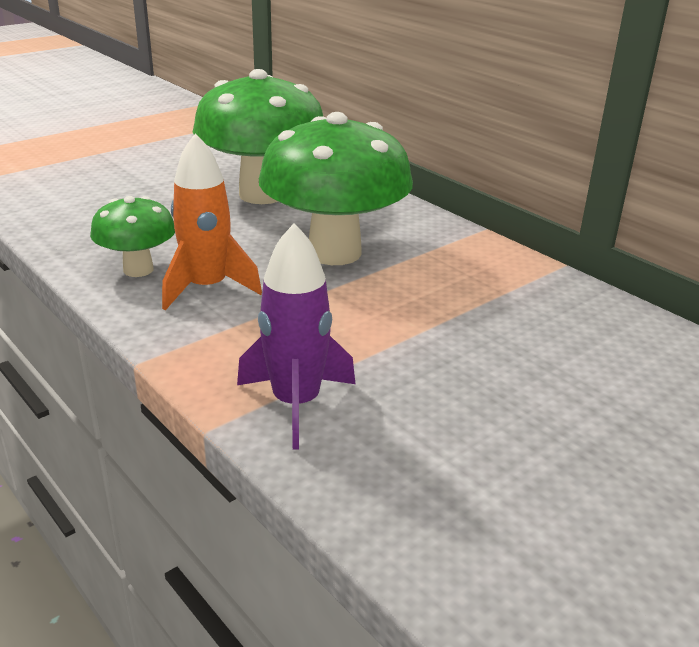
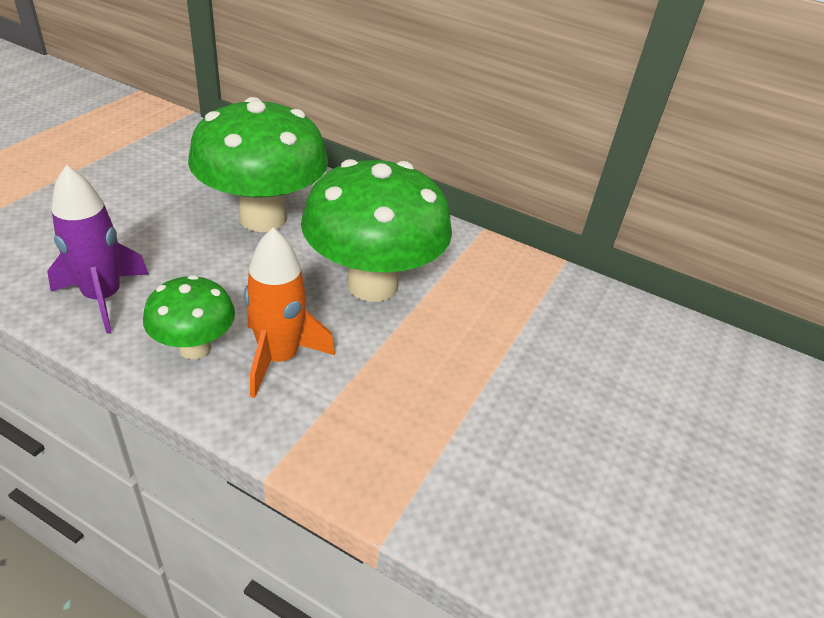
camera: 25 degrees left, 10 degrees up
purple rocket [237,223,355,450] -> purple rocket moved to [47,165,149,333]

